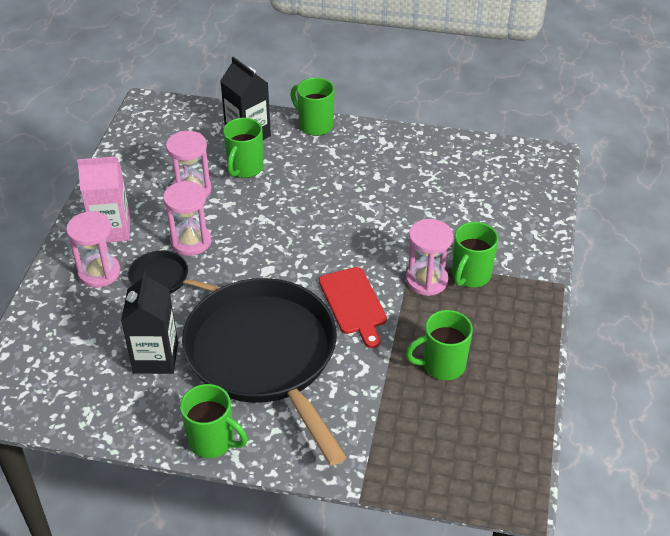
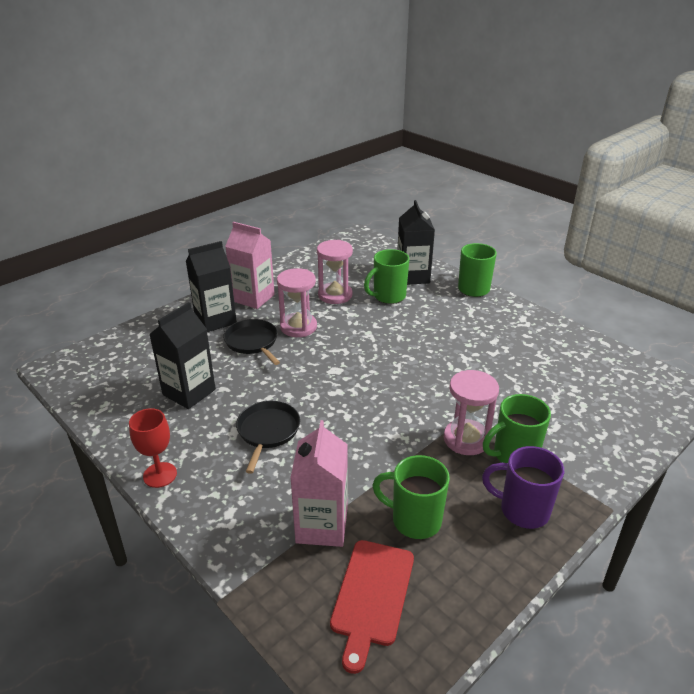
camera: 35 degrees right, 10 degrees down
pink hourglass [66,211,120,288] -> black carton [186,241,237,332]
green mug [180,384,248,458] -> red goblet [129,408,177,488]
black pan [182,278,346,466] -> black pan [236,401,300,474], size x0.42
red cutting board [319,267,387,348] -> red cutting board moved to [330,540,414,674]
none -> pink carton [290,420,348,547]
none -> purple mug [482,446,564,529]

